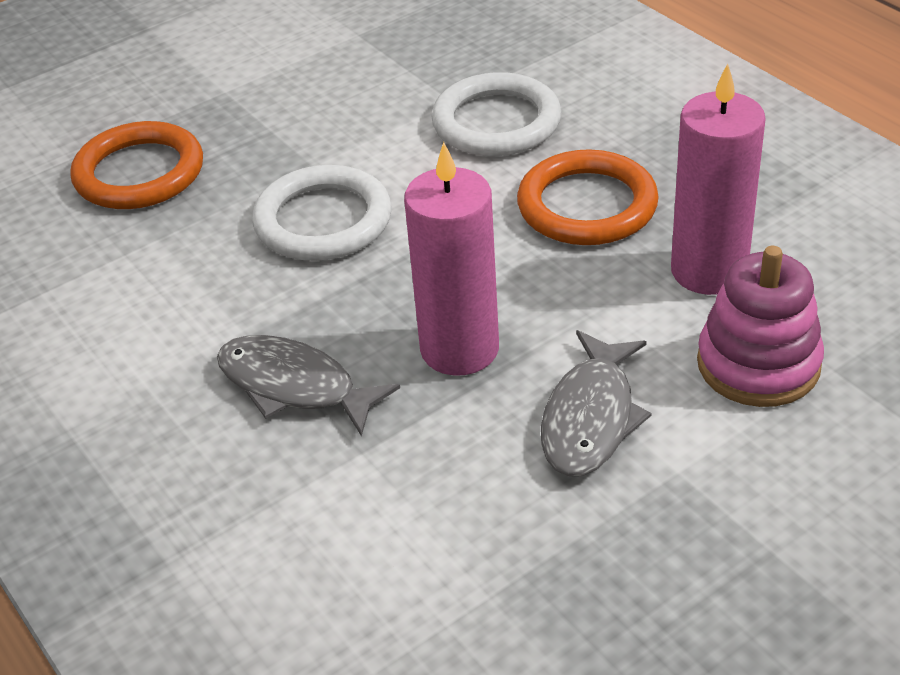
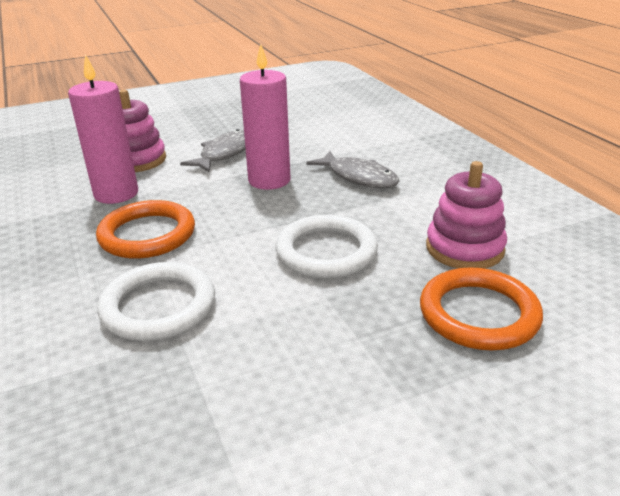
camera: 170 degrees left, 10 degrees down
none -> pink stacking toy [426,161,507,269]

